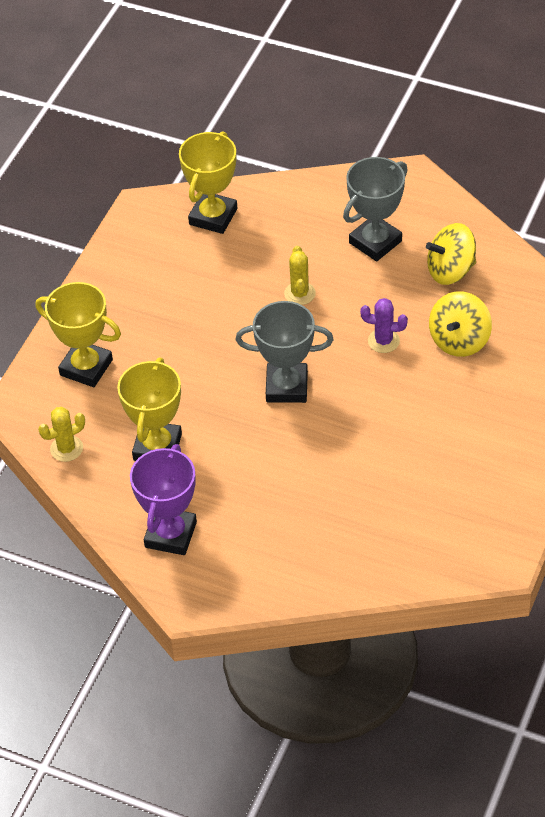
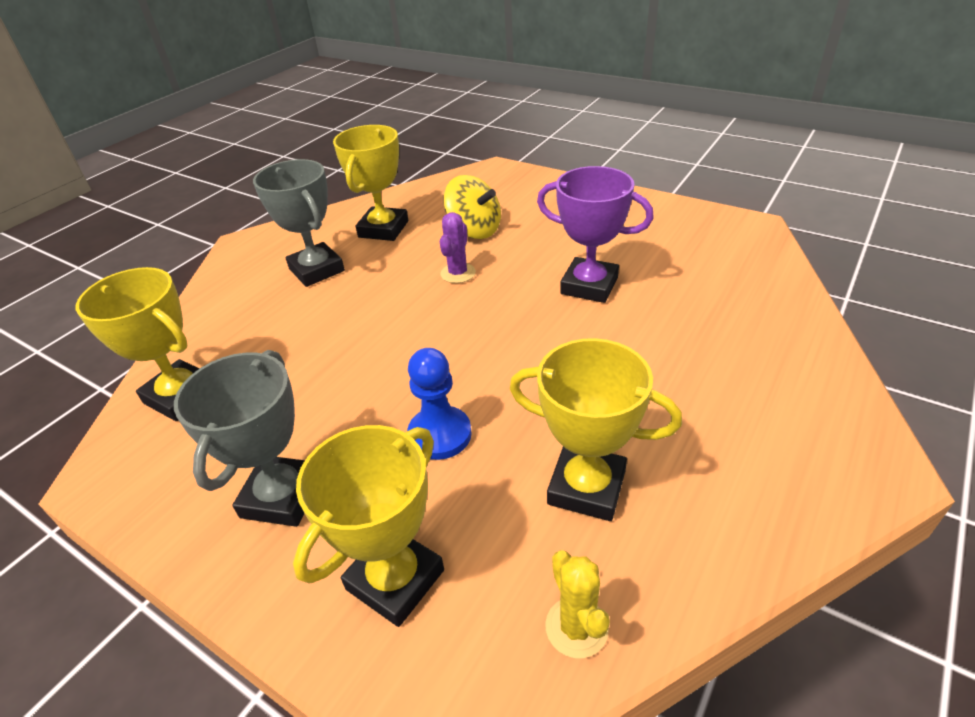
camera: 80 degrees left, 10 degrees down
purple trophy [130,444,197,555] -> purple trophy moved to [537,166,654,303]
grey trophy [236,301,334,403] -> grey trophy moved to [174,350,305,527]
yellow cactus [284,246,316,305] -> none
yellow spinning top [426,223,476,285] -> yellow trophy [333,125,408,241]
none -> blue pawn [407,348,472,460]

